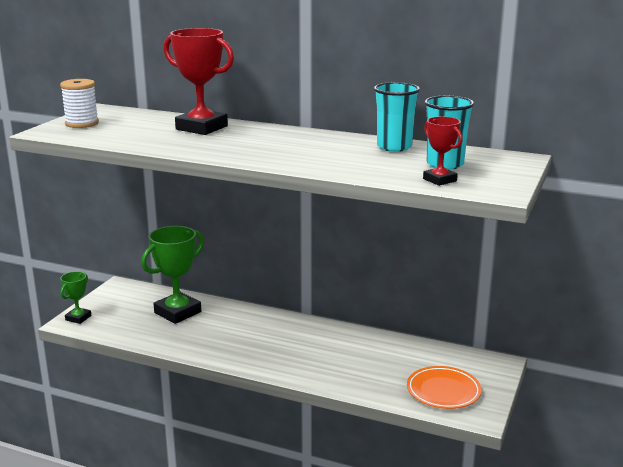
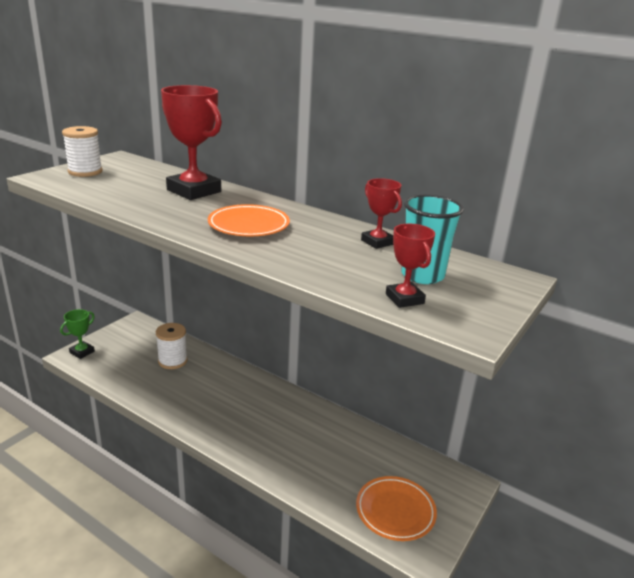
camera: 10 degrees right, 5 degrees up
green trophy [141,226,204,324] -> white spool [156,323,188,369]
turquoise cup [374,82,420,152] -> red trophy [361,178,402,249]
none -> orange plate [208,204,290,236]

